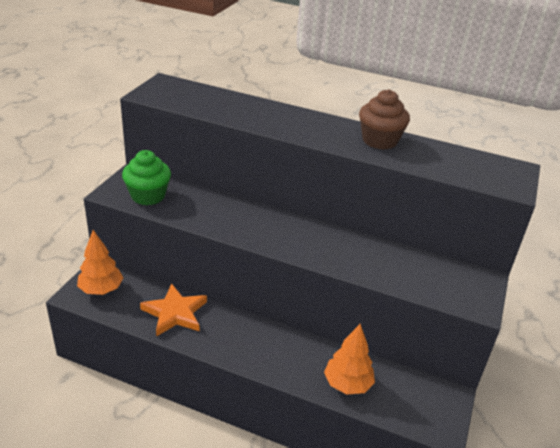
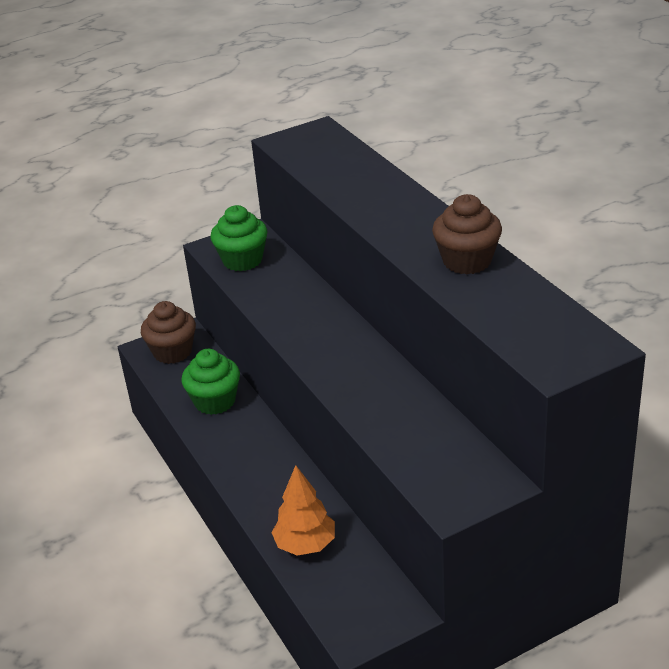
camera: 45 degrees right, 0 degrees up
orange tree [77,230,123,295] -> brown cupcake [141,301,196,364]
orange star [140,284,207,337] -> green cupcake [181,349,240,415]

